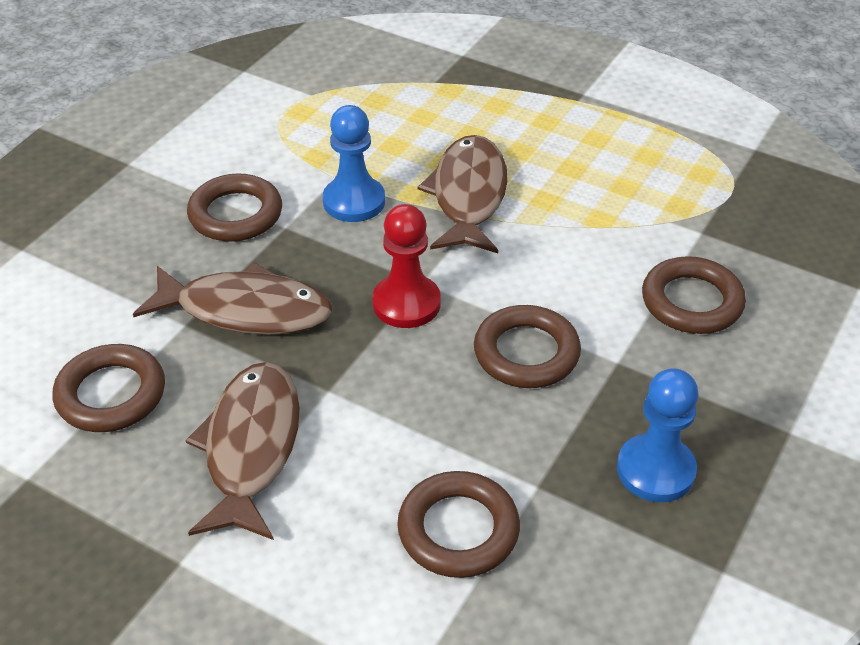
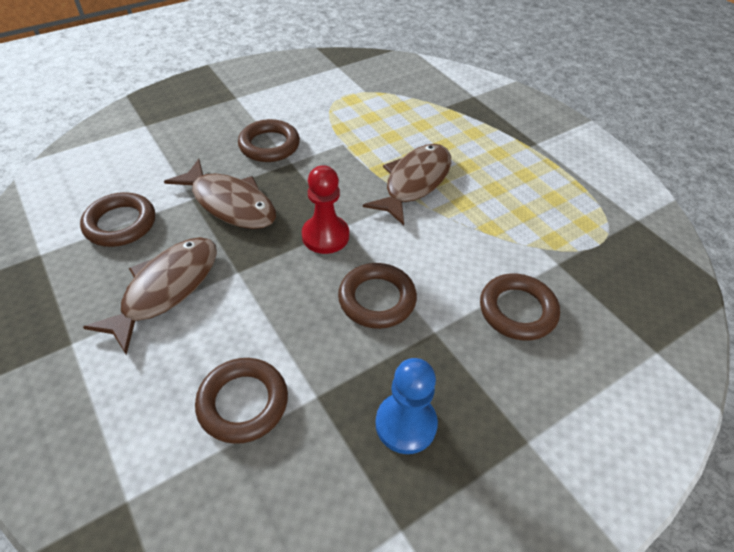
camera: 25 degrees right, 5 degrees up
blue pawn [323,105,385,222] -> none

